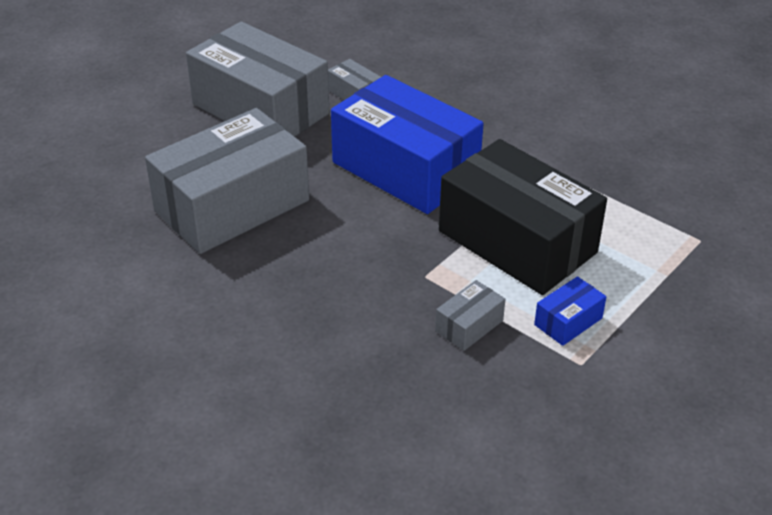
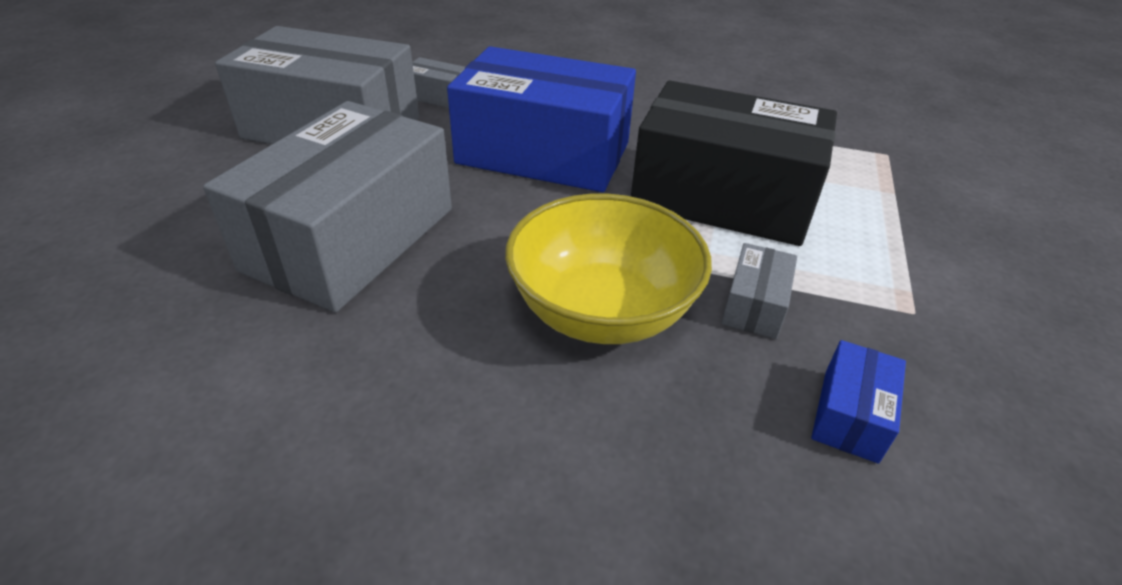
camera: 25 degrees left, 0 degrees up
blue box [534,276,607,346] -> blue box moved to [811,340,906,464]
none -> yellow bowl [505,194,712,344]

